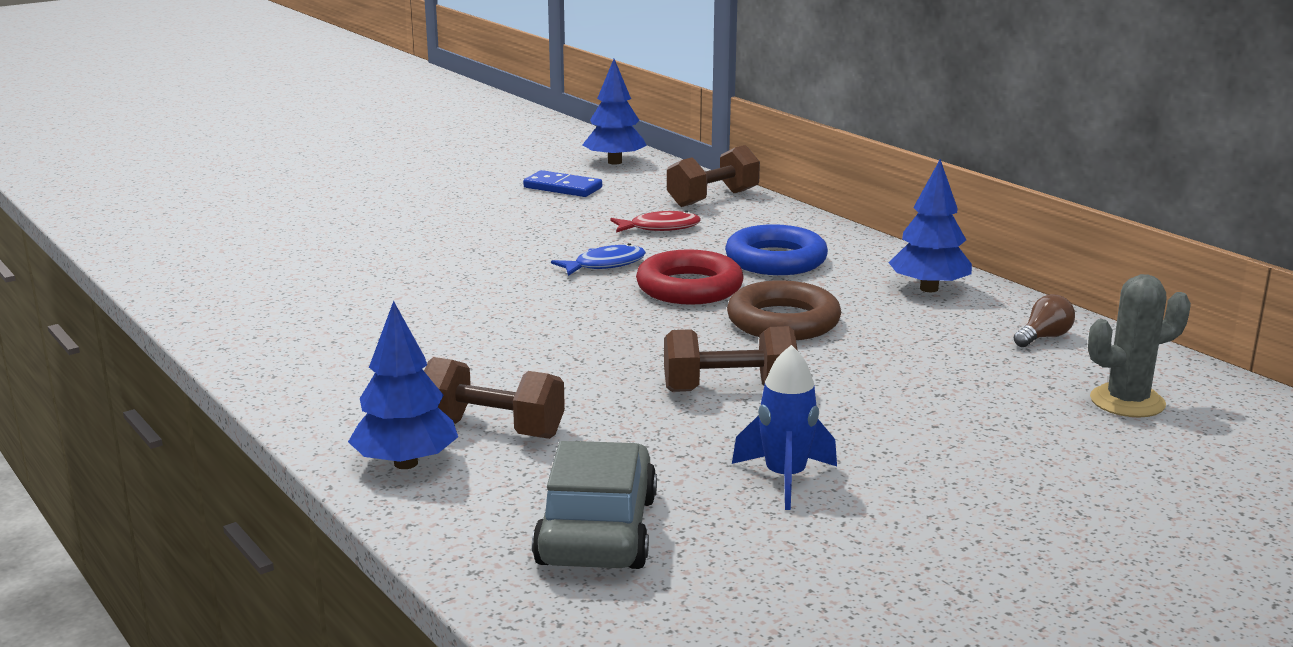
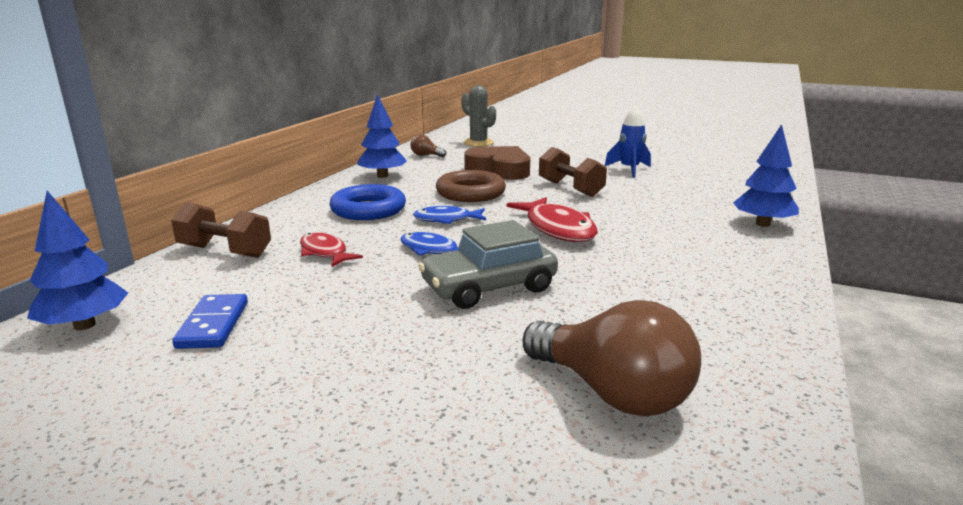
camera: 120 degrees left, 0 degrees up
brown dumbbell [424,357,565,439] -> none
grey car [532,441,657,569] -> grey car moved to [418,220,558,309]
red ring [636,249,744,305] -> blue fish [413,206,486,224]
none -> brown heart [464,146,530,180]
none -> red fish [506,197,598,242]
none -> brown light bulb [522,300,701,416]

